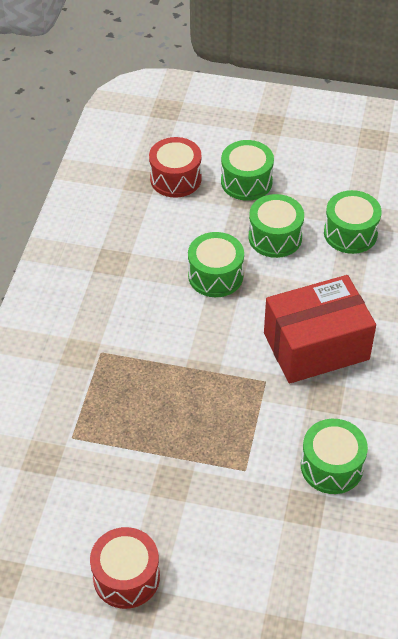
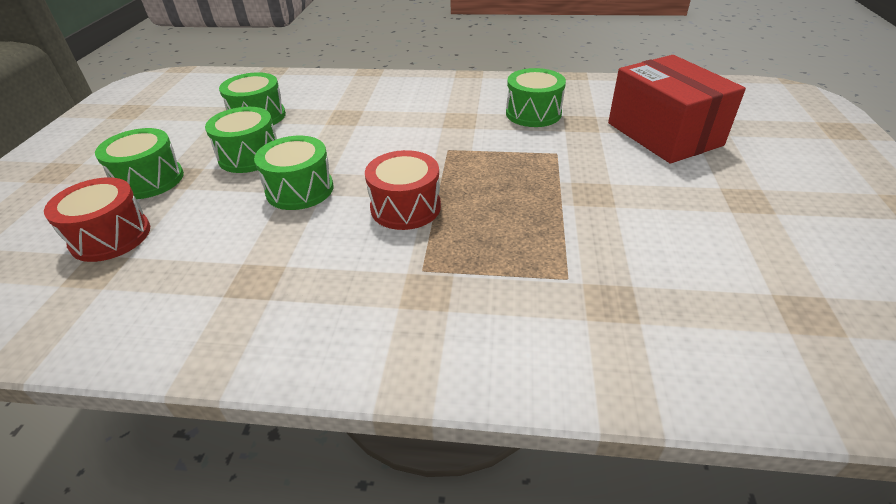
camera: 95 degrees left, 10 degrees down
red drum [90,527,160,609] -> red drum moved to [365,150,441,230]
red box [264,275,376,384] -> red box moved to [608,55,746,163]

